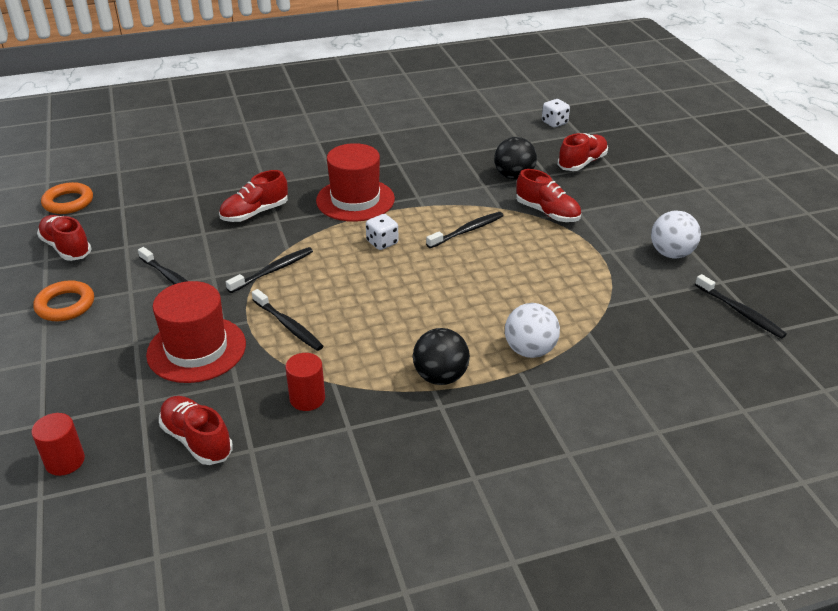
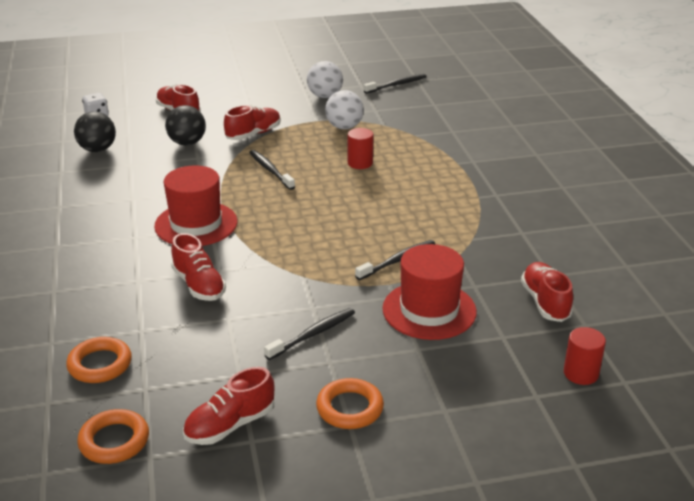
camera: 85 degrees left, 5 degrees down
red shoe [159,396,233,465] -> red shoe turned 120 degrees clockwise [521,262,573,322]
black toothbrush [226,247,313,293] -> none
red cylinder [285,353,325,411] -> red cylinder moved to [348,128,373,169]
white dice [366,214,398,250] -> none
black ball [413,328,470,385] -> black ball moved to [74,111,116,152]
white ball [505,303,560,358] -> white ball moved to [325,90,364,129]
none -> orange ring [66,337,132,383]

